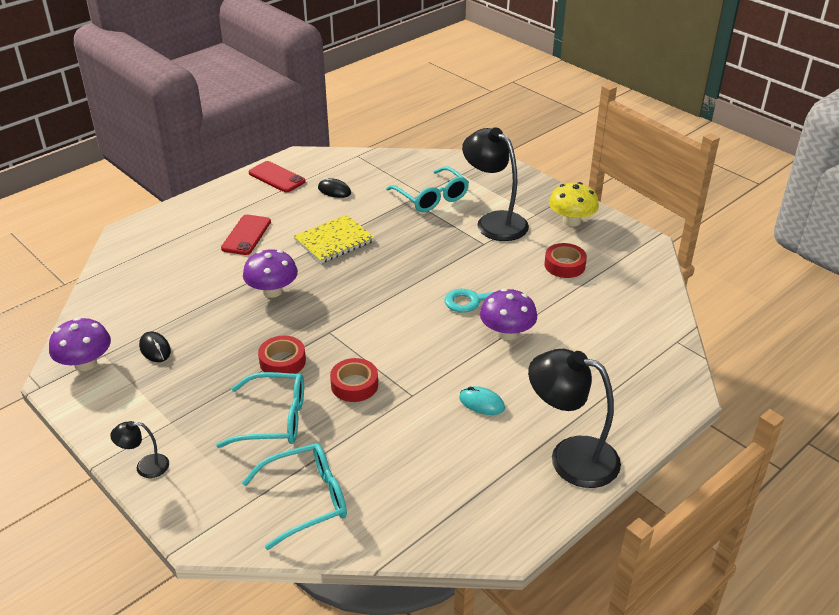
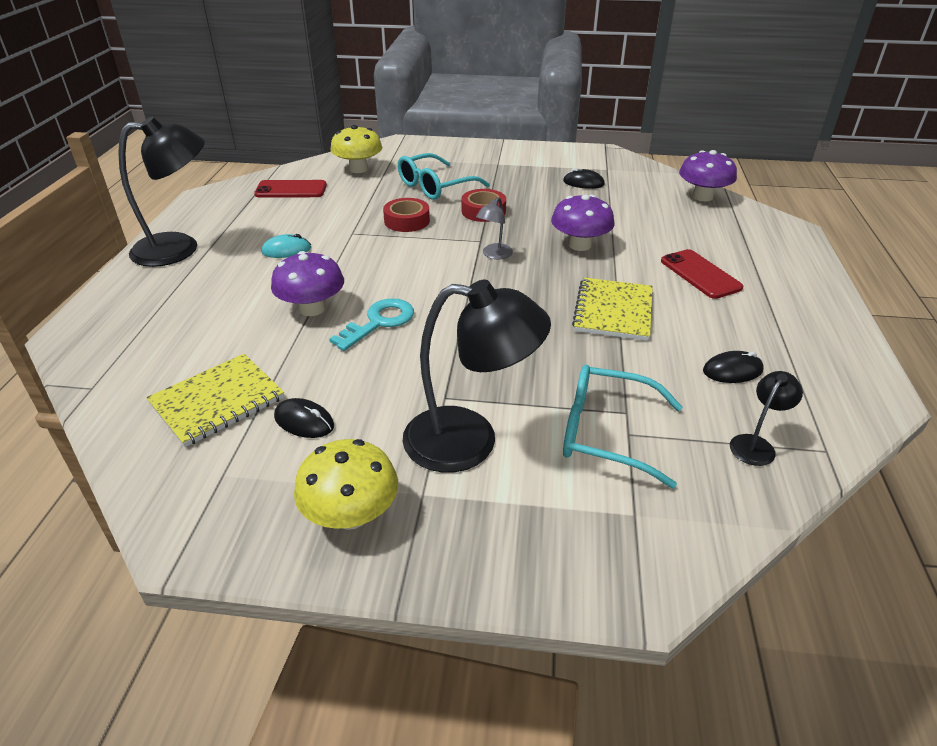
camera: 140 degrees right, 0 degrees up
purple mushroom [49,317,111,371] -> purple mushroom moved to [679,150,737,201]
black lamp [110,421,169,478] -> black lamp moved to [730,371,803,466]
turquoise glasses [242,443,347,550] -> yellow mushroom [330,125,382,173]
red phone [248,161,306,192] -> red phone moved to [254,180,327,197]
red tape [544,243,587,278] -> black mouse [274,398,334,438]
none -> yellow notebook [146,354,284,447]
none -> grey lamp [476,197,513,259]

